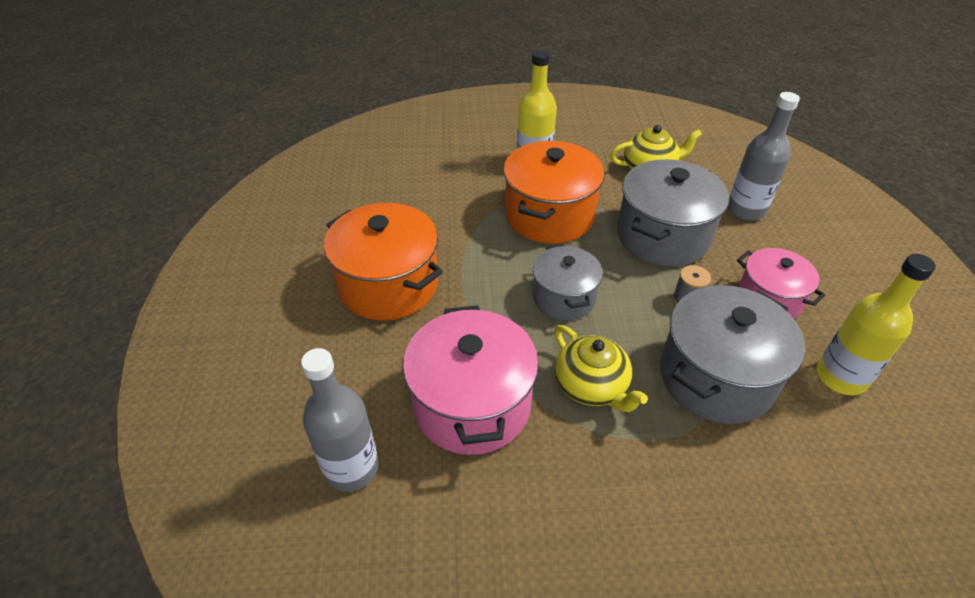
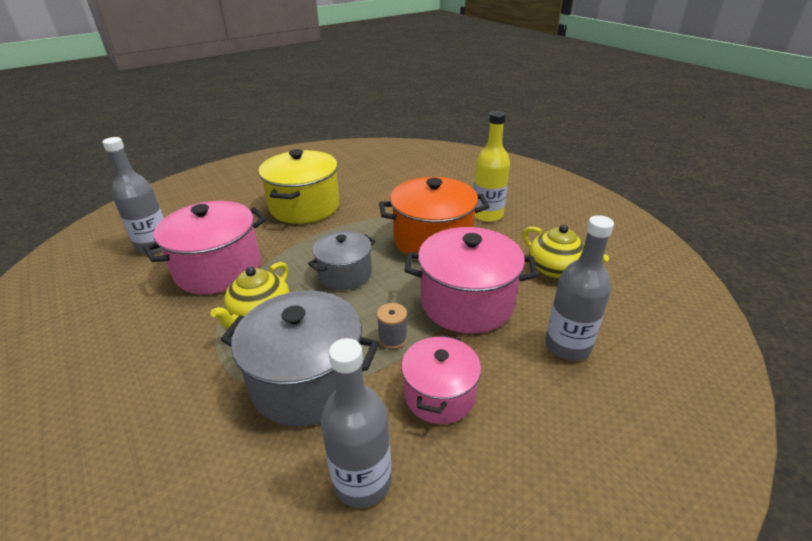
camera: 60 degrees right, 10 degrees down
orange pot [324,203,443,321] -> yellow pot [258,149,340,224]
grey pot [617,159,729,267] -> pink pot [405,227,538,334]
yellow bottle [817,254,936,396] -> grey bottle [321,338,392,508]

